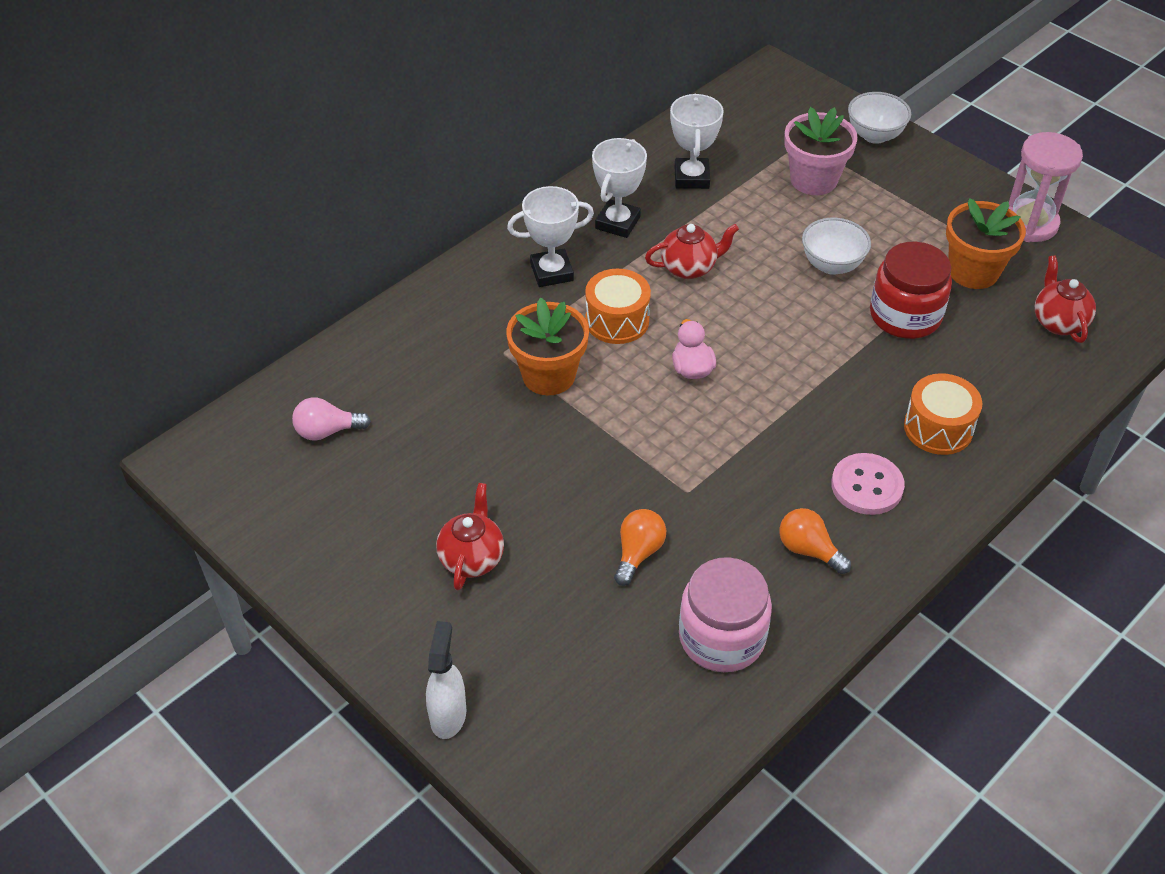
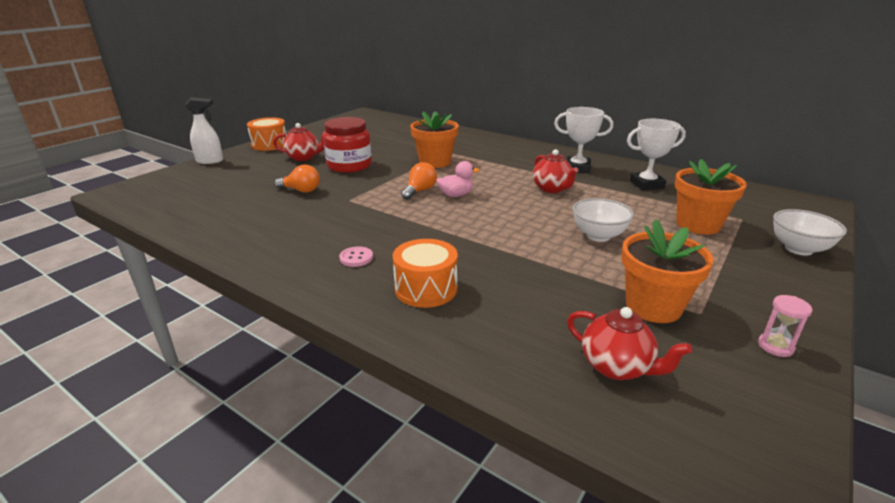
camera: 80 degrees right, 20 degrees down
pink light bulb [292,398,371,441] -> none
white trophy [507,186,594,287] -> none
orange drum [585,269,651,344] -> orange drum moved to [247,117,287,151]
pink jar [679,557,772,672] -> none
orange light bulb [779,508,851,574] -> orange light bulb moved to [401,162,437,200]
pink flower pot [784,107,858,195] -> orange flower pot [675,159,747,235]
pink button [831,453,905,515] -> pink button [339,246,373,267], size x0.58
red jar [870,242,952,339] -> red jar moved to [323,117,372,173]
pink hourglass [1009,132,1083,242] -> pink hourglass [758,295,812,357], size x0.46
red teapot [1035,255,1096,343] -> red teapot turned 60 degrees clockwise [567,307,692,380]

